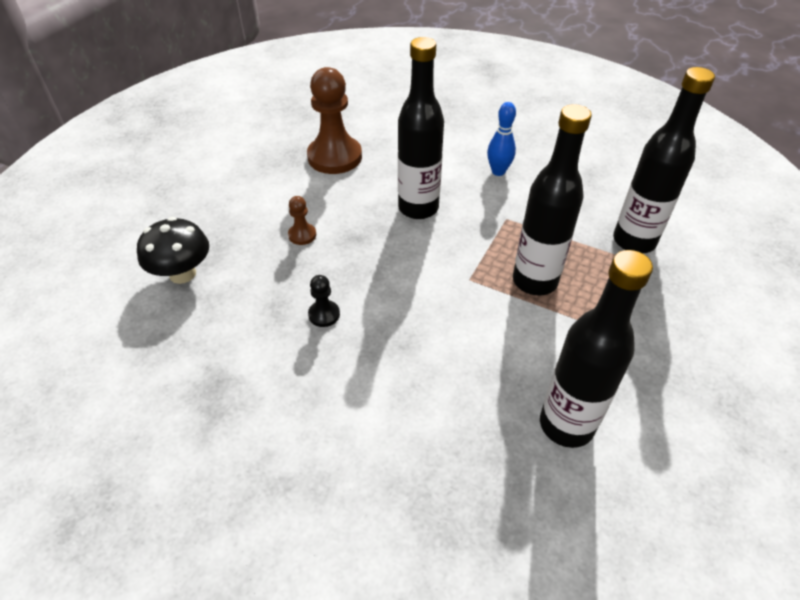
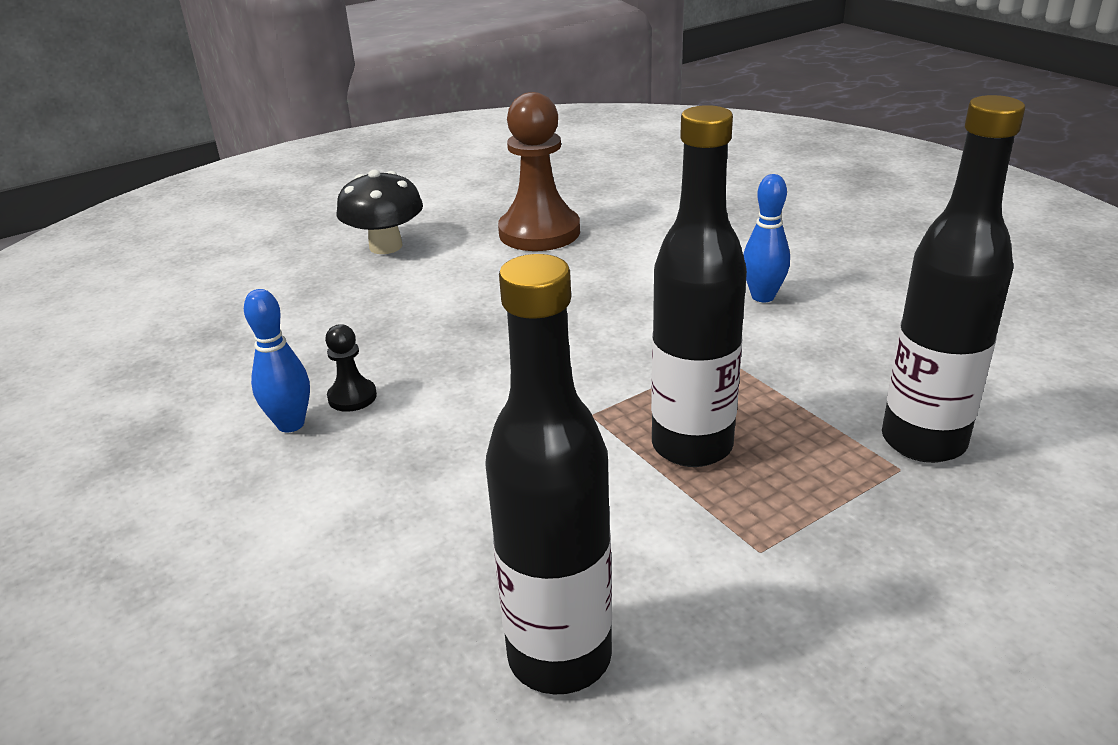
camera: 30 degrees right, 15 degrees down
black mushroom [137,217,209,284] -> black mushroom moved to [337,170,423,254]
brown pawn [288,196,316,245] -> none
black bottle [398,37,444,219] -> none
none -> blue bowling pin [244,289,310,432]

